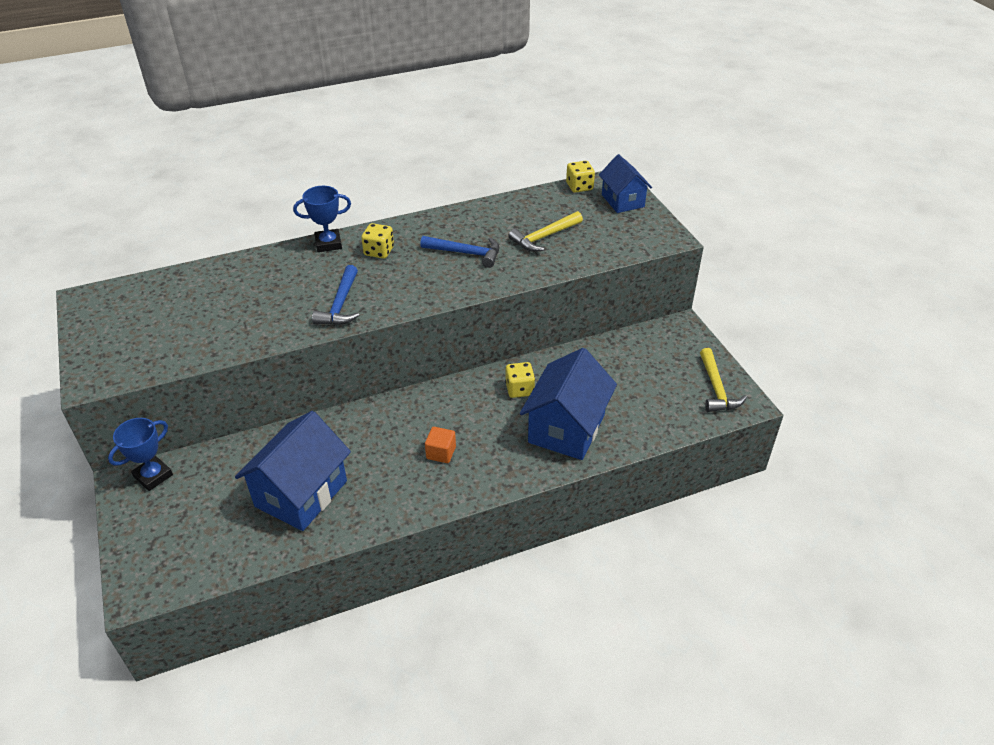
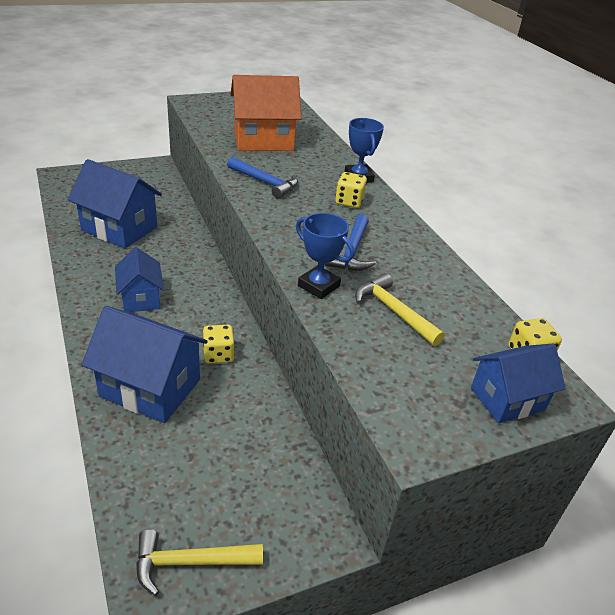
camera: 85 degrees right, 5 degrees down
blue trophy [108,418,173,491] -> blue trophy moved to [296,213,354,299]
blue hammer [312,265,359,325] -> blue hammer turned 150 degrees counterclockwise [227,157,298,199]
orange cube [425,427,456,463] -> blue house [115,247,164,312]
none -> orange house [230,75,301,151]

